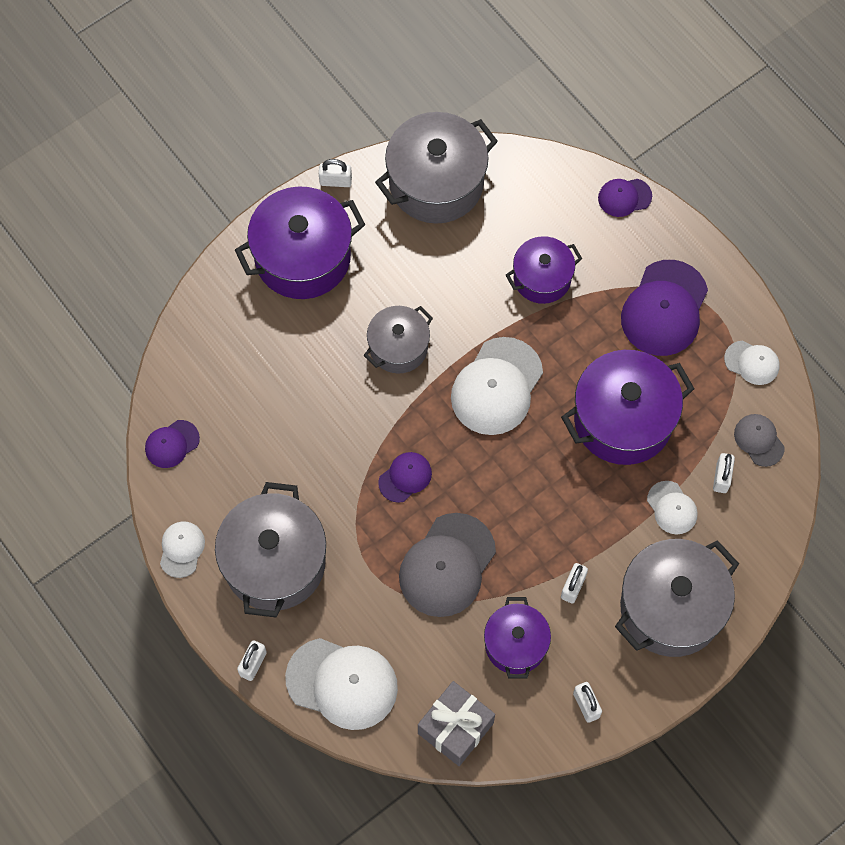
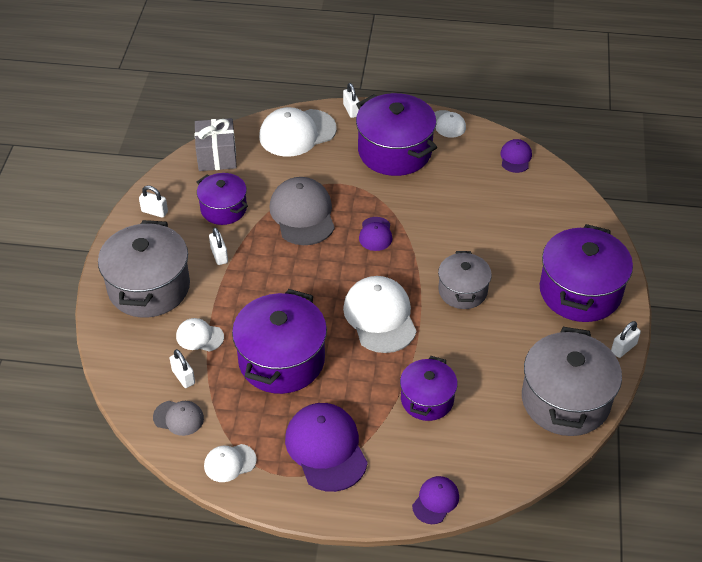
camera: 135 degrees right, 20 degrees down
grey pot [215,482,326,618] -> purple pot [356,93,437,176]

